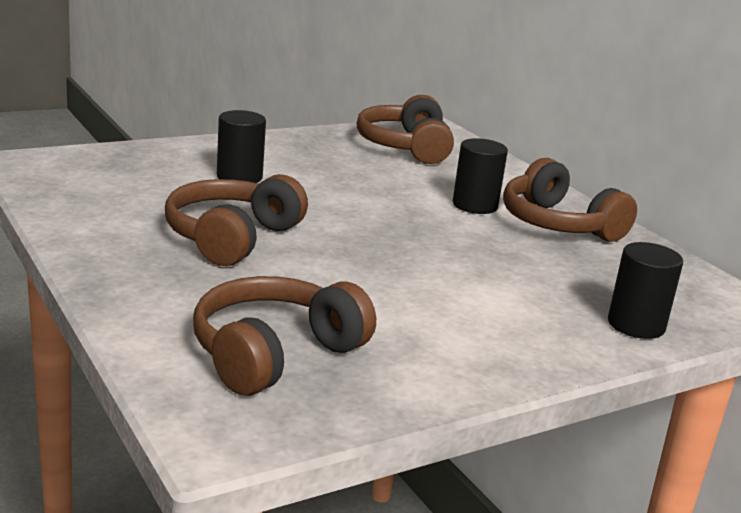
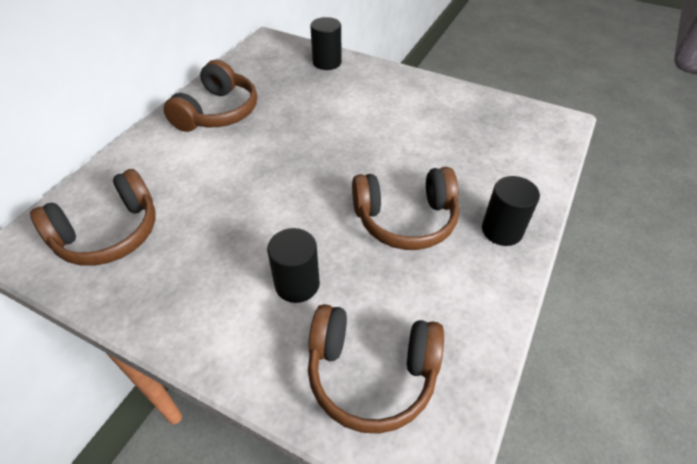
camera: 120 degrees left, 25 degrees up
brown headphones [193,276,376,396] -> brown headphones moved to [308,304,444,434]
black cylinder [453,138,508,214] -> black cylinder moved to [482,176,540,246]

